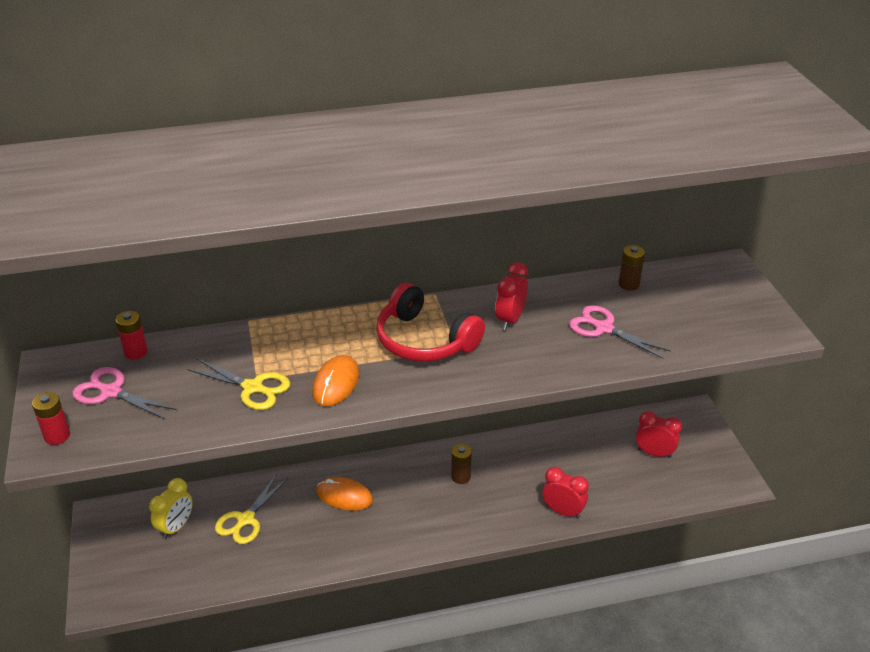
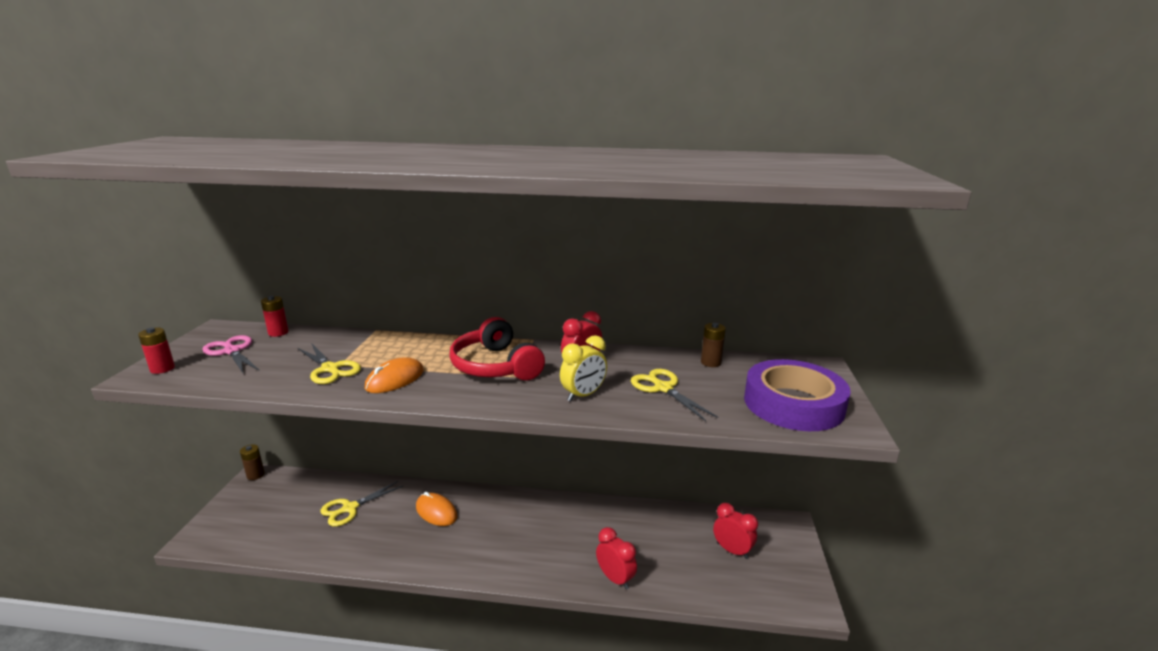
camera: 20 degrees right, 15 degrees down
yellow clock [149,478,193,539] -> yellow clock moved to [560,335,607,402]
brown battery [451,444,472,484] -> brown battery moved to [240,444,265,480]
pink scissors [569,305,671,359] -> yellow scissors [631,369,718,421]
none -> purple tape [744,359,851,431]

